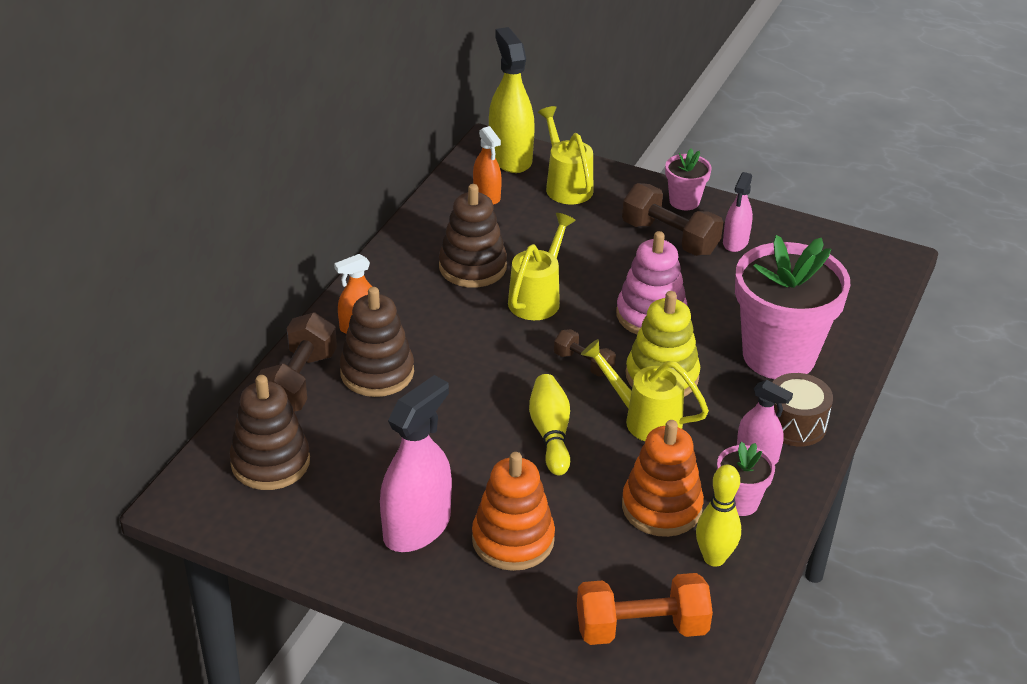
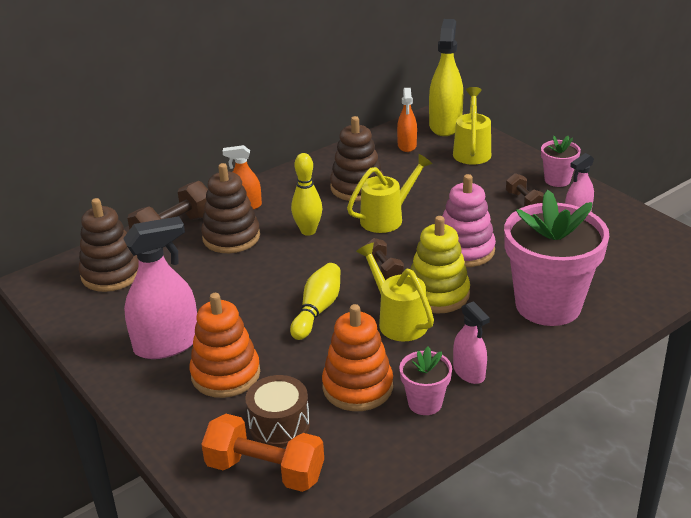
camera: 30 degrees right, 5 degrees down
brown dumbbell [622,183,723,256] -> brown dumbbell [506,173,544,207], size x0.57
yellow bowling pin [696,465,741,567] -> yellow bowling pin moved to [291,153,322,236]
brown drum [772,373,833,446] -> brown drum moved to [245,375,310,448]

